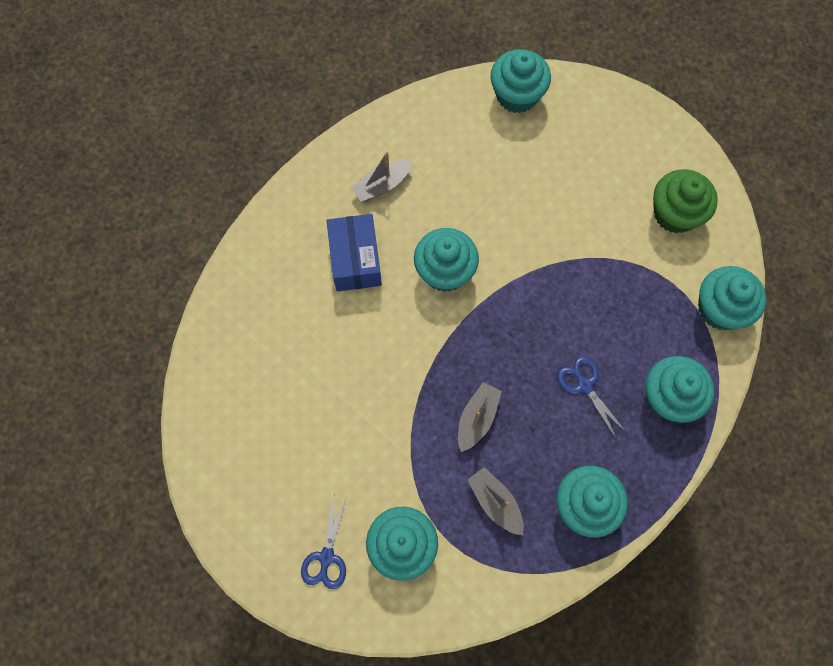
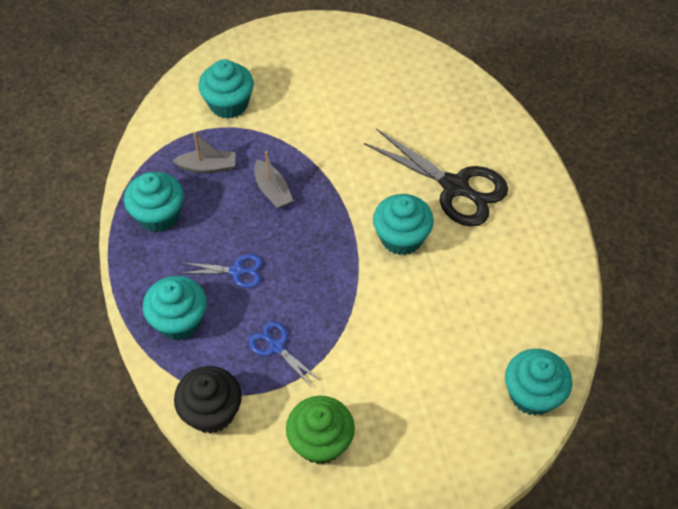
camera: 125 degrees right, 15 degrees down
blue scissors [301,495,347,589] -> blue scissors moved to [249,321,321,388]
blue box [326,214,382,291] -> black scissors [364,129,508,227]
grey boat [351,152,413,202] -> none
turquoise cupcake [698,266,766,330] -> black cupcake [174,366,242,434]

